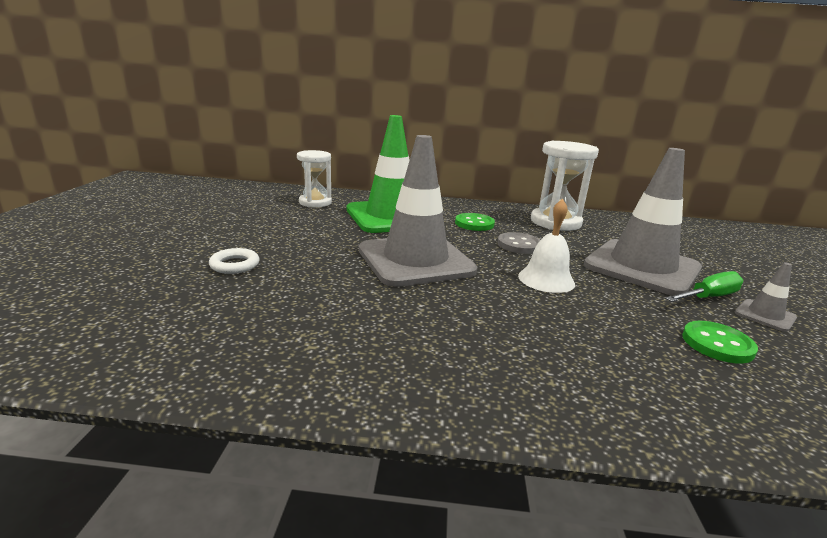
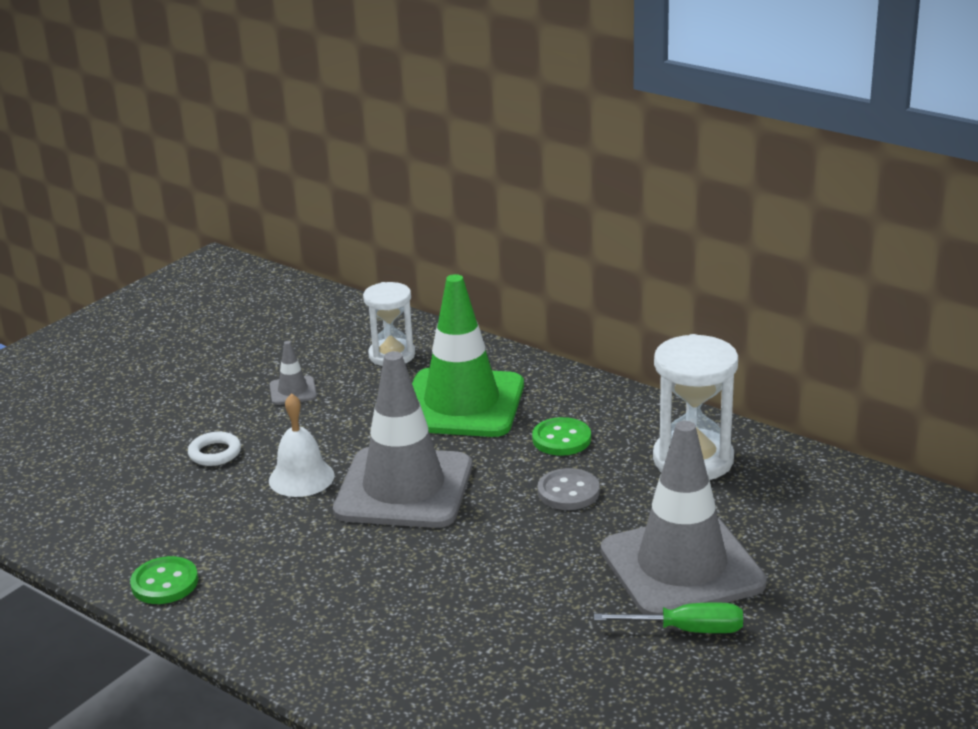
camera: 35 degrees right, 5 degrees up
white bell [518,199,575,293] -> white bell moved to [269,393,335,497]
green button [682,321,758,364] -> green button moved to [130,556,198,604]
grey traffic cone [735,262,797,332] -> grey traffic cone moved to [269,341,317,405]

